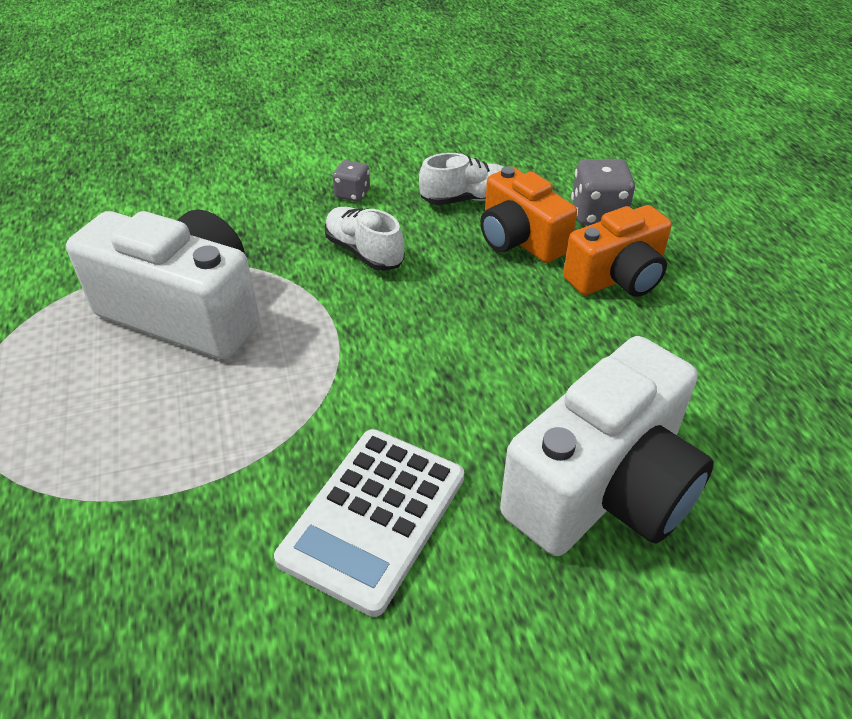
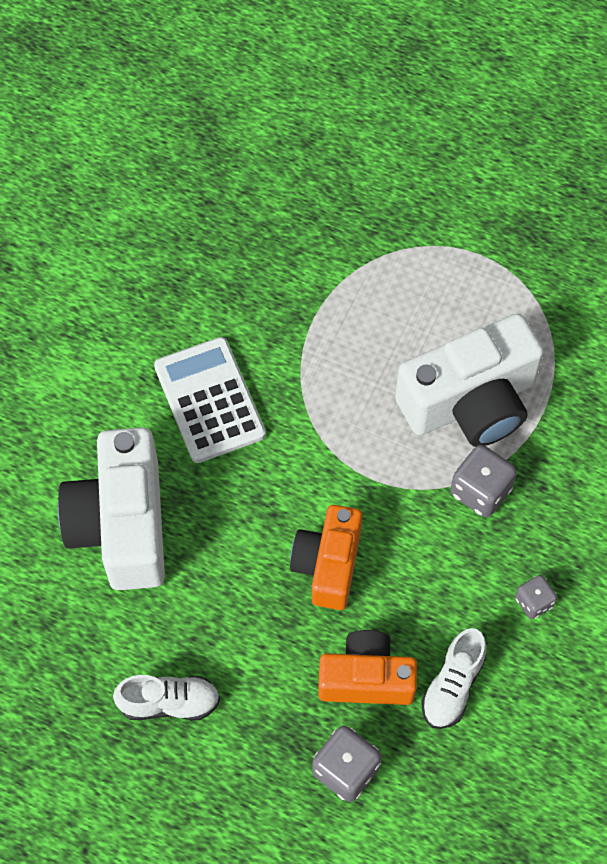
camera: 130 degrees right, 20 degrees up
white shoe [324,207,405,271] -> white shoe moved to [113,675,220,720]
orange camera [563,205,672,297] -> orange camera moved to [290,505,362,610]
none -> grey dice [450,445,517,517]

